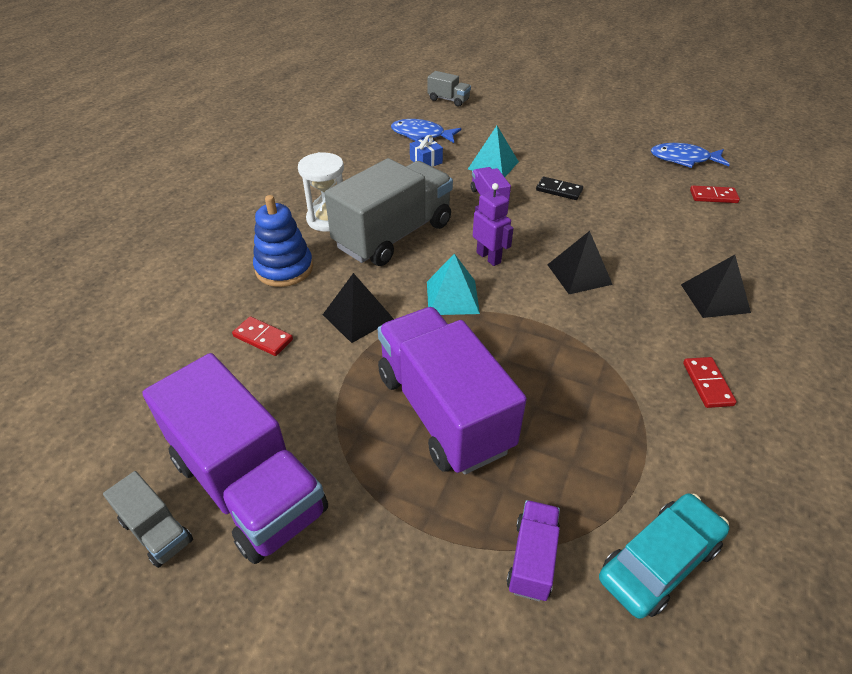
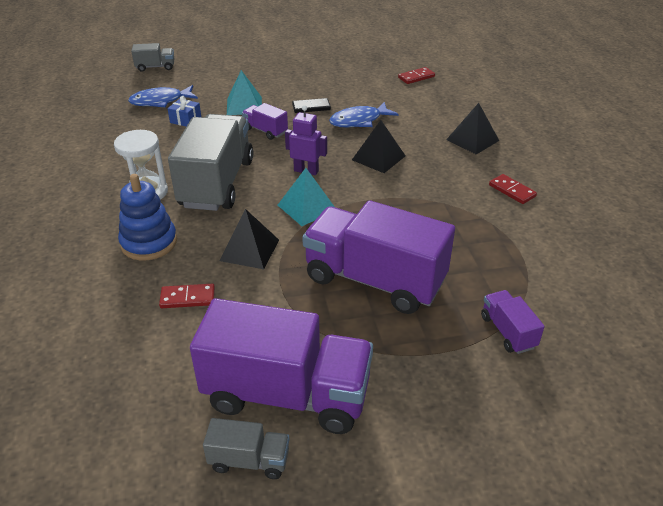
camera: 35 degrees left, 5 degrees down
turquoise car [599,493,729,619] -> none
blue fish [651,143,730,168] -> blue fish moved to [329,102,398,127]

